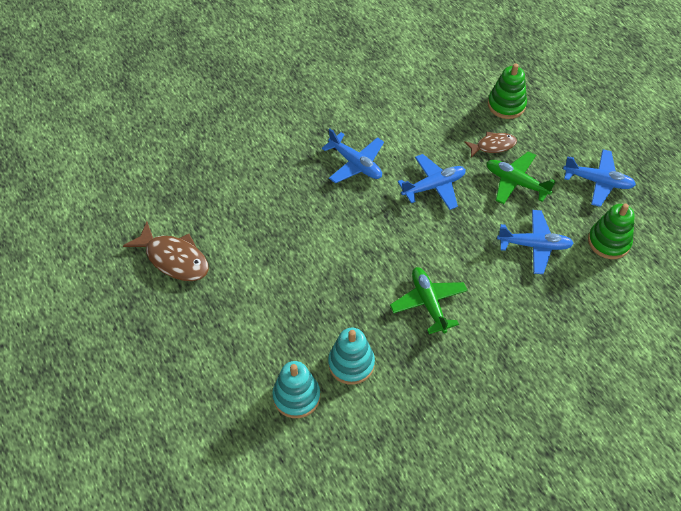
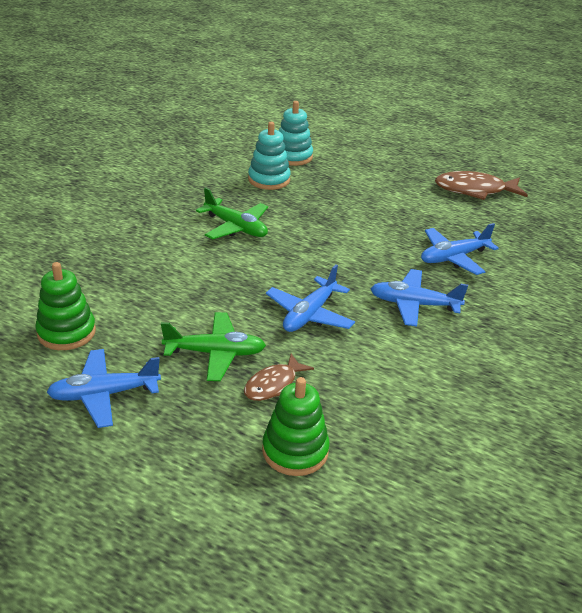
camera: 145 degrees right, 20 degrees down
blue plane [497,210,574,274] -> blue plane moved to [421,223,499,275]

